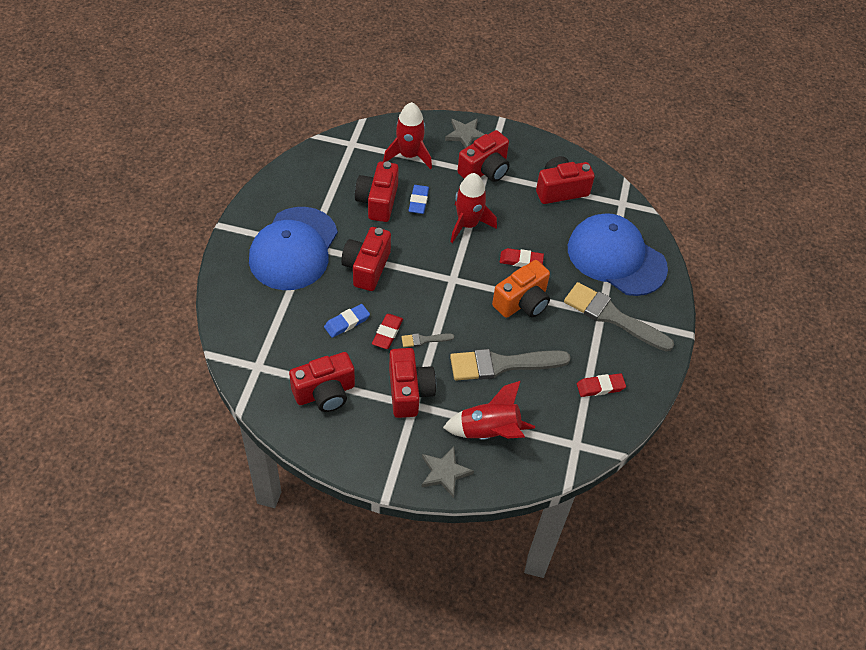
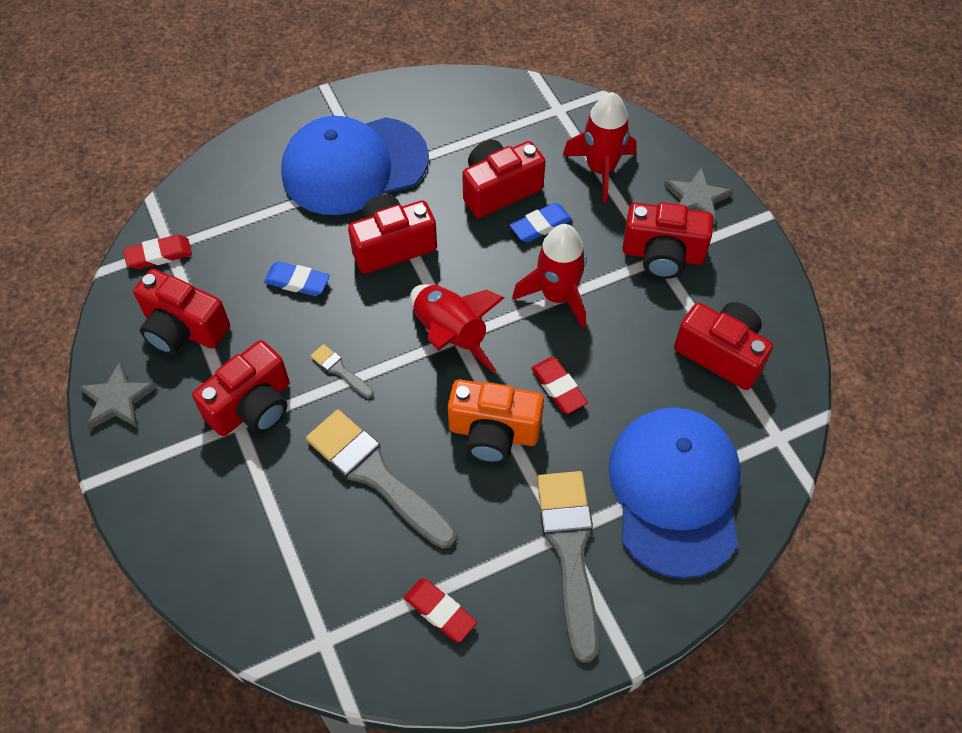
camera: 55 degrees right, 5 degrees up
red eraser [372,314,403,349] -> red eraser moved to [123,235,192,269]
grey star [421,446,474,498] -> grey star moved to [79,362,157,429]
red rocket [443,381,535,440] -> red rocket moved to [410,284,505,372]

